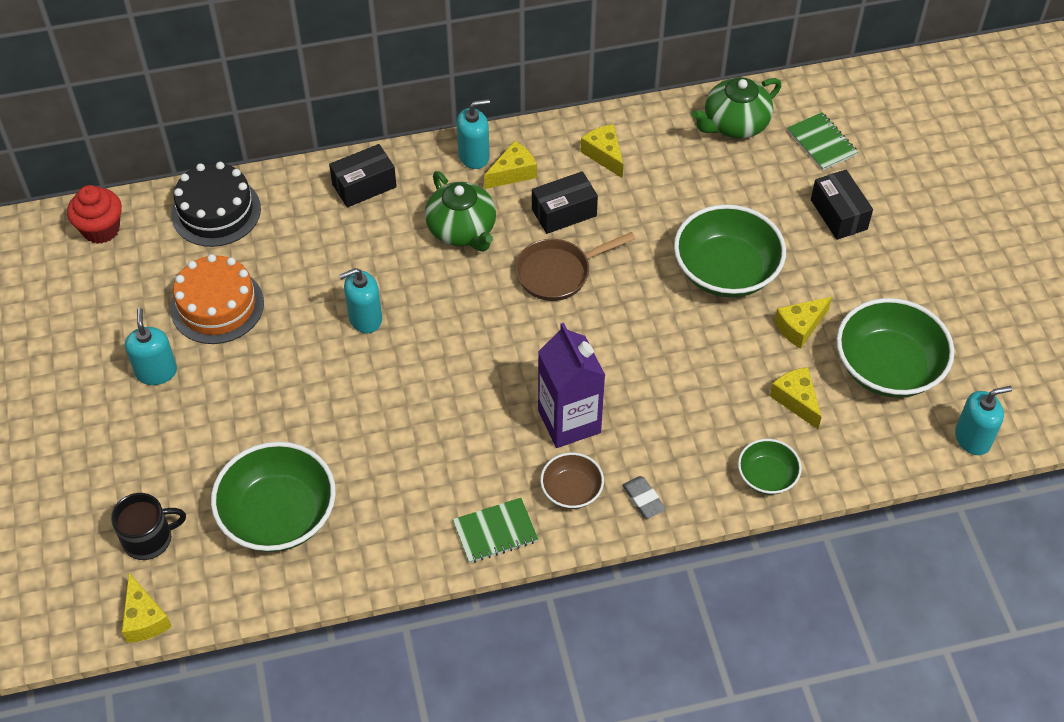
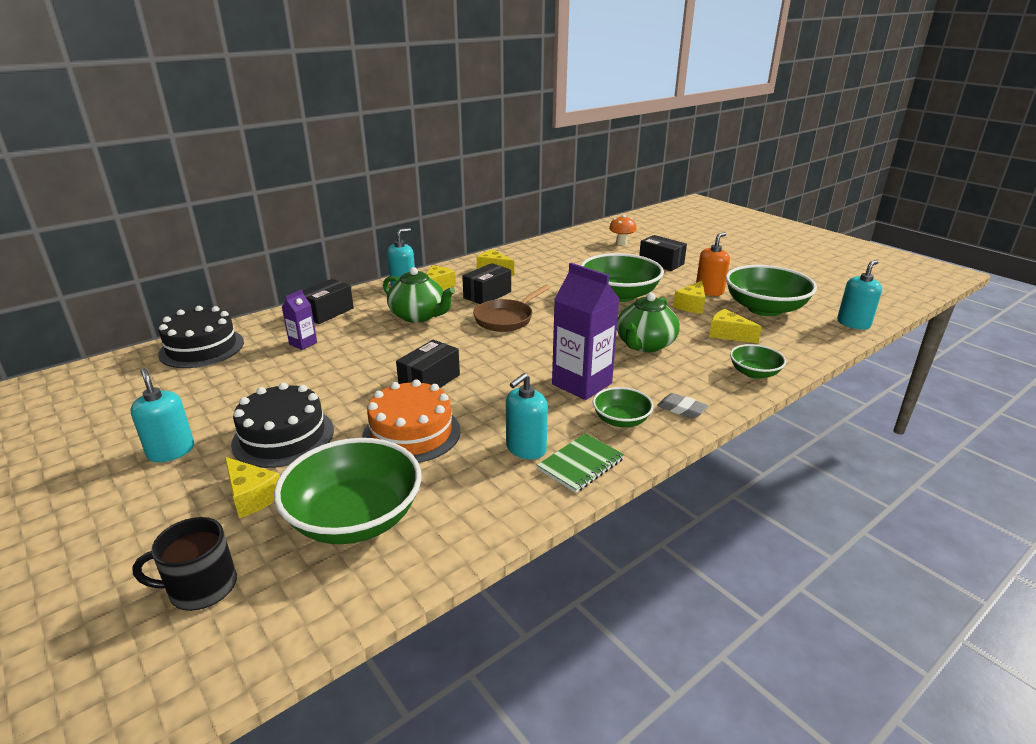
camera: 25 degrees left, 25 degrees down
red cupcake [67,185,122,244] -> none
black mug [111,493,186,560] -> black mug turned 150 degrees counterclockwise [132,517,237,611]
yellow cheese [122,573,172,643] -> yellow cheese moved to [225,457,280,518]
orange cake [171,254,264,344] -> orange cake moved to [362,379,461,463]
turquoise soap dispenser [339,268,382,333] -> turquoise soap dispenser moved to [506,373,548,460]
brown bowl [540,452,604,509] -> green bowl [593,387,653,427]
green teapot [692,77,781,139] -> green teapot moved to [617,293,680,352]
green notebook [787,112,858,171] -> orange mushroom [609,215,637,245]
none -> black cake [231,382,334,468]
none -> purple carton [282,290,317,350]
none -> black box [396,340,460,388]
none -> orange soap dispenser [696,232,730,296]

